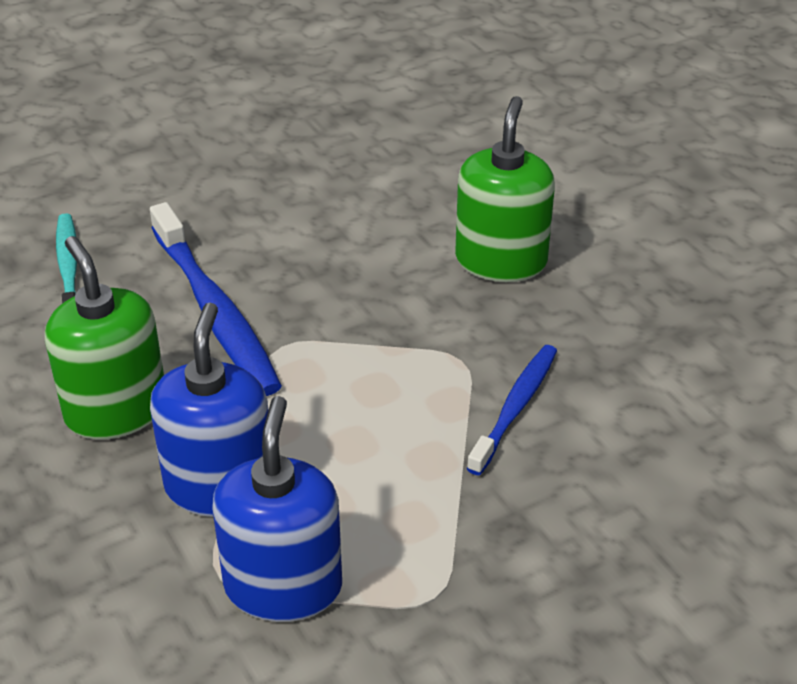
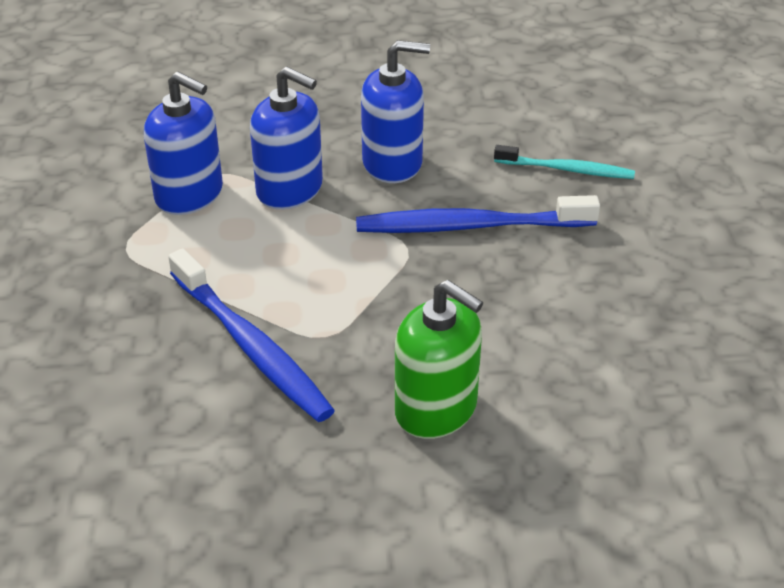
camera: 115 degrees right, 0 degrees up
green soap dispenser [45,236,164,440] -> blue soap dispenser [361,40,430,183]
blue toothbrush [467,345,557,475] -> blue toothbrush [168,248,335,422], size x1.62

